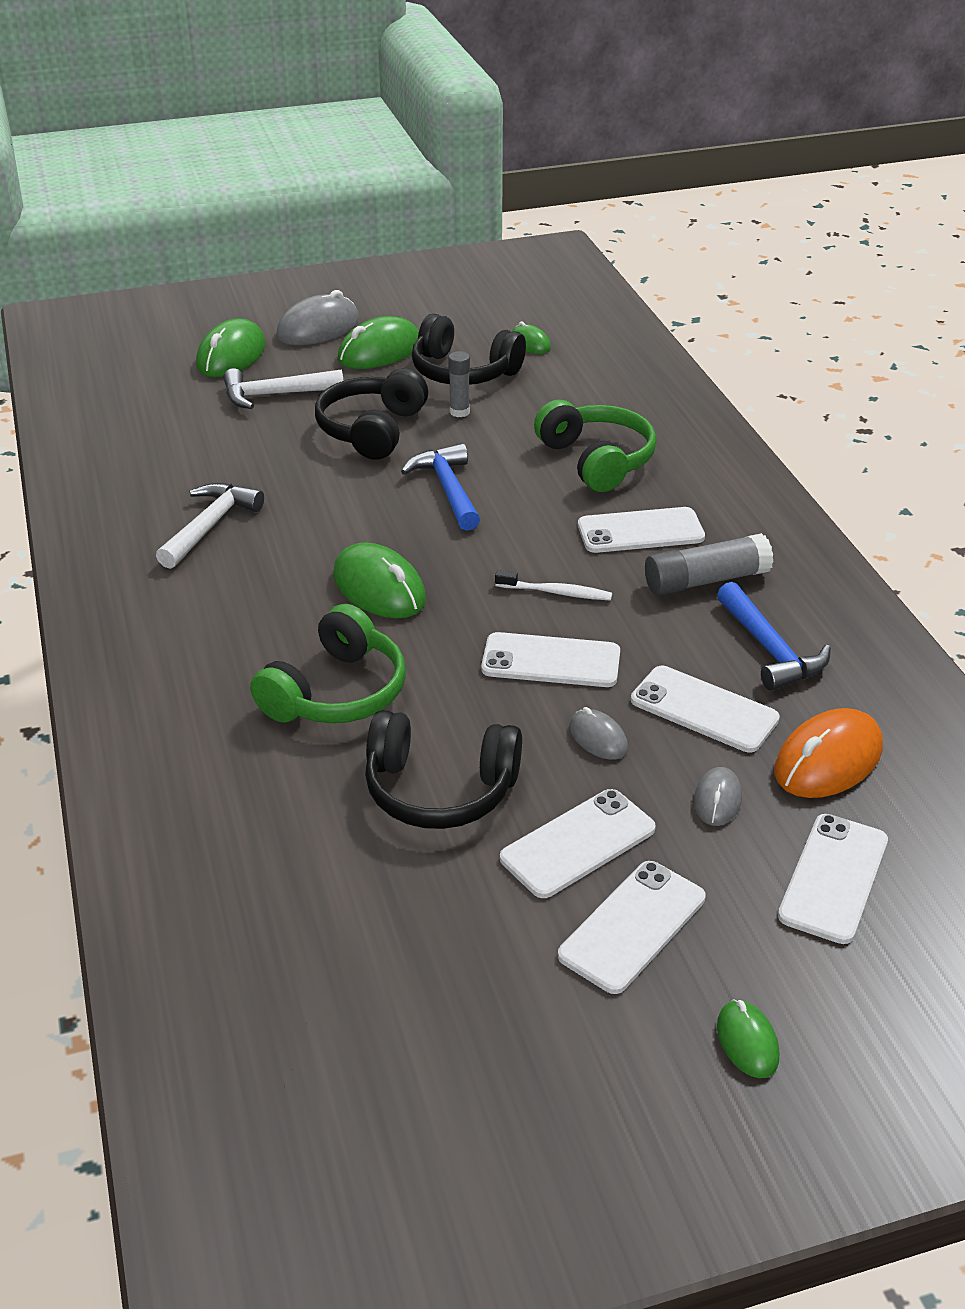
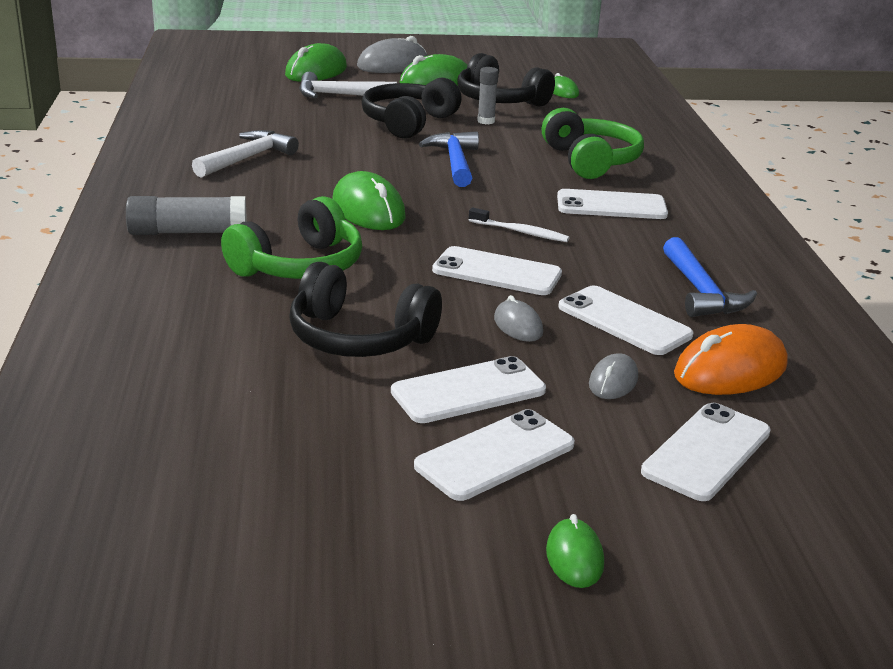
camera: 10 degrees right, 10 degrees down
grey glue stick [645,533,774,596] -> grey glue stick moved to [126,196,247,235]

